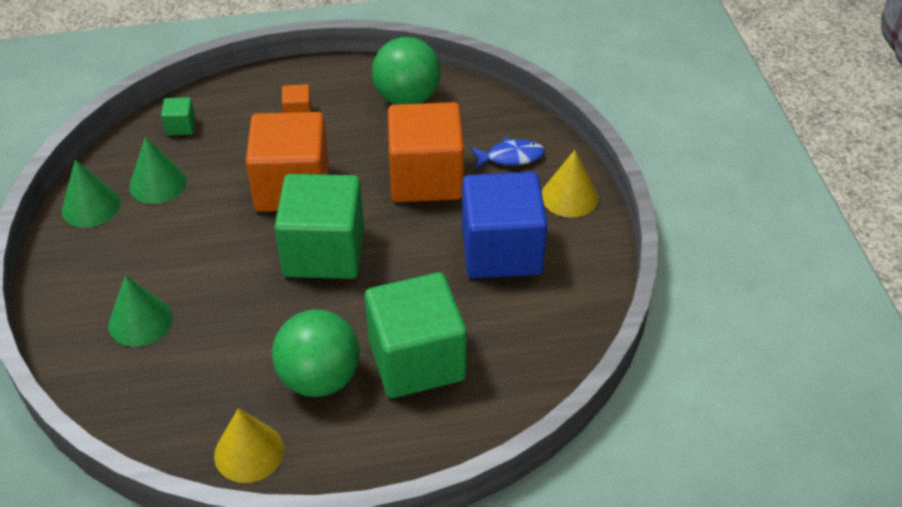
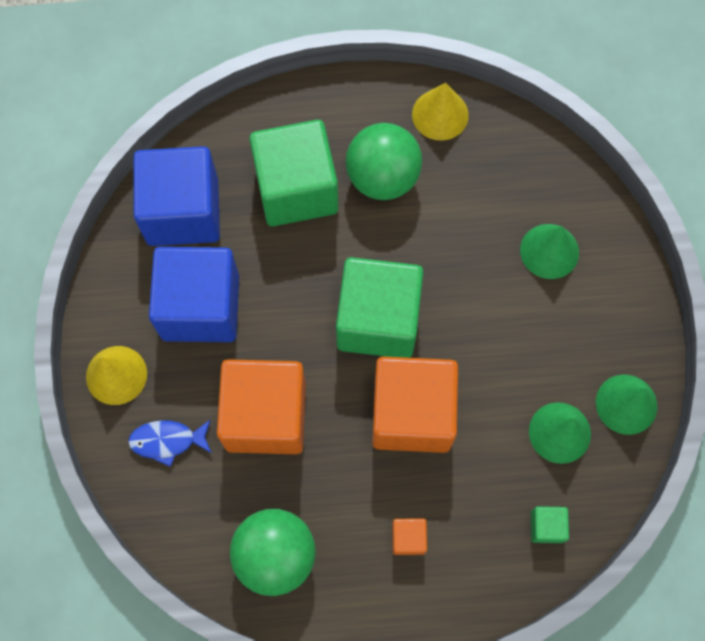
camera: 175 degrees left, 25 degrees up
none -> blue cube [133,146,220,246]

